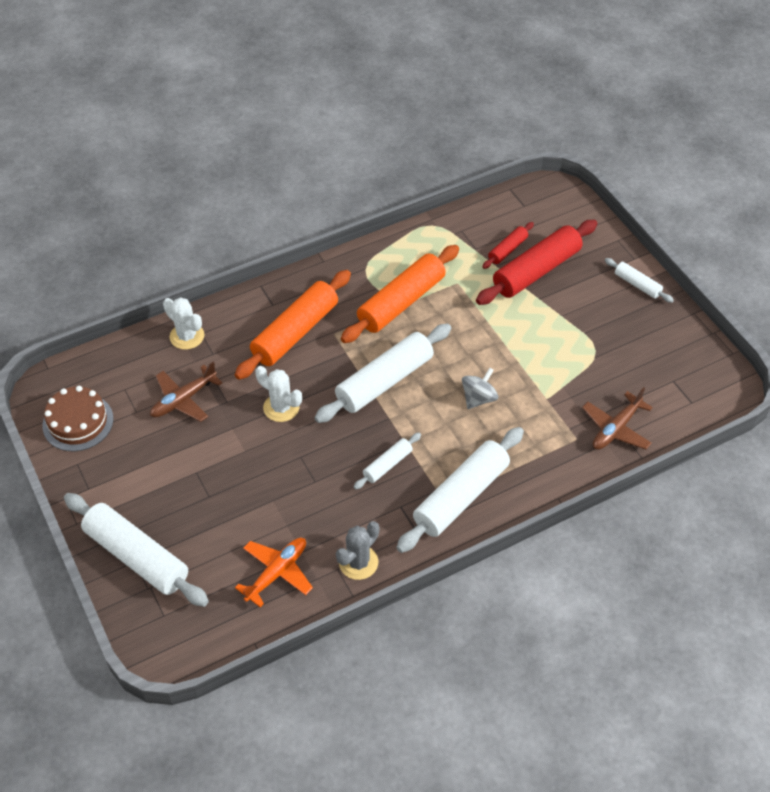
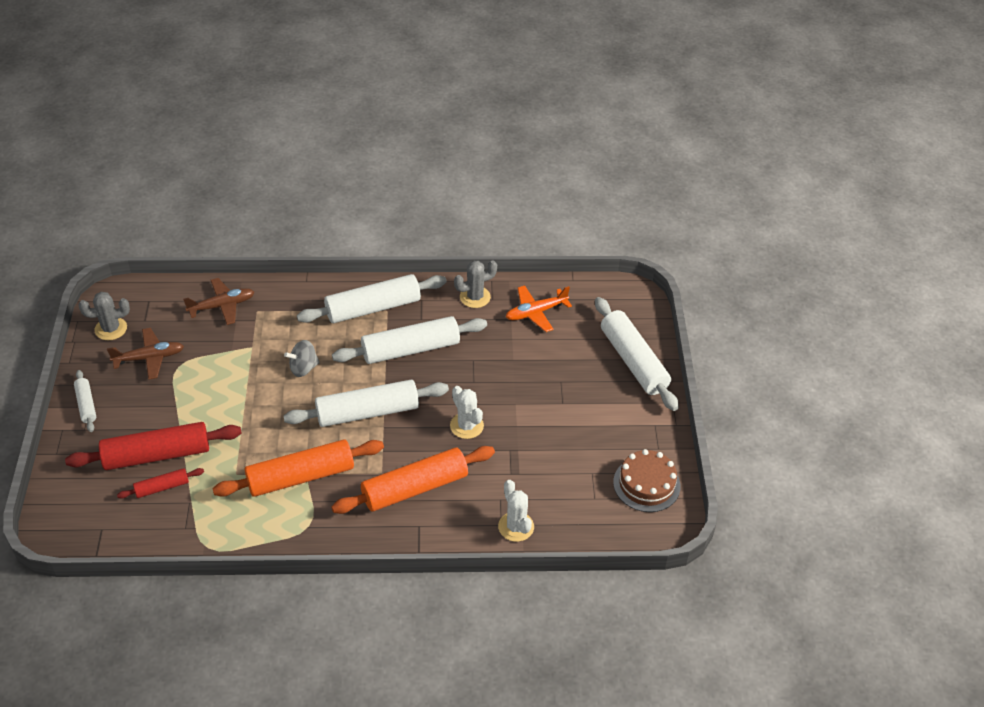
camera: 155 degrees left, 5 degrees down
brown plane [150,362,222,422] -> brown plane moved to [107,328,184,380]
white rolling pin [354,433,421,489] -> white rolling pin [332,316,487,364], size x2.01
none -> grey cactus [79,292,130,340]

